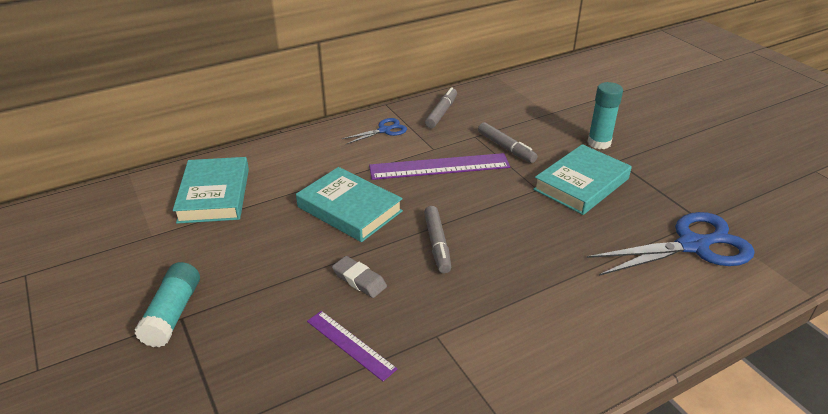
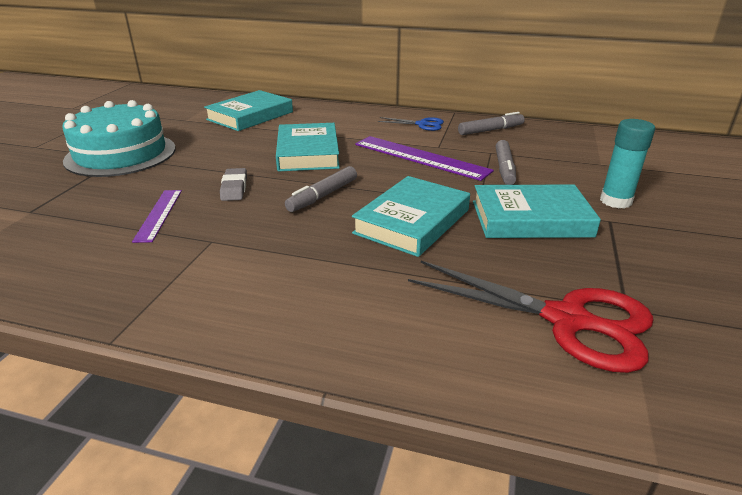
camera: 45 degrees right, 5 degrees down
turquoise glue stick [134,262,200,348] -> turquoise cake [62,100,176,177]
blue scissors [587,212,755,276] -> red scissors [408,261,654,373]
none -> turquoise book [352,176,470,257]

